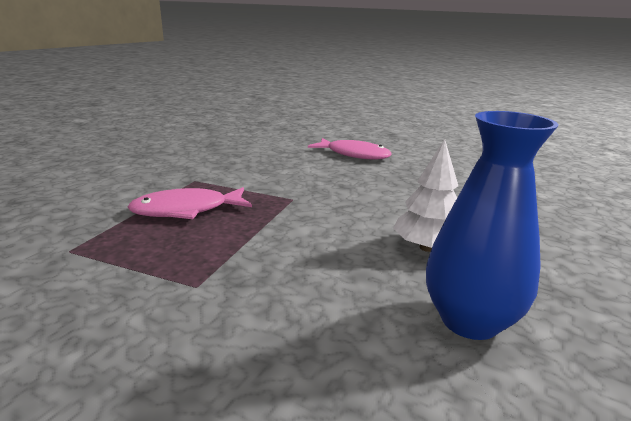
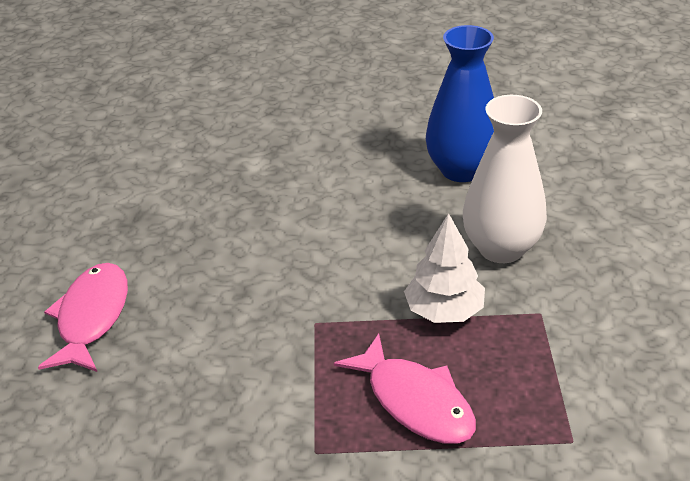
camera: 110 degrees left, 15 degrees up
white tree [393,139,458,252] -> white tree moved to [404,213,485,323]
none -> white vase [463,95,547,263]

